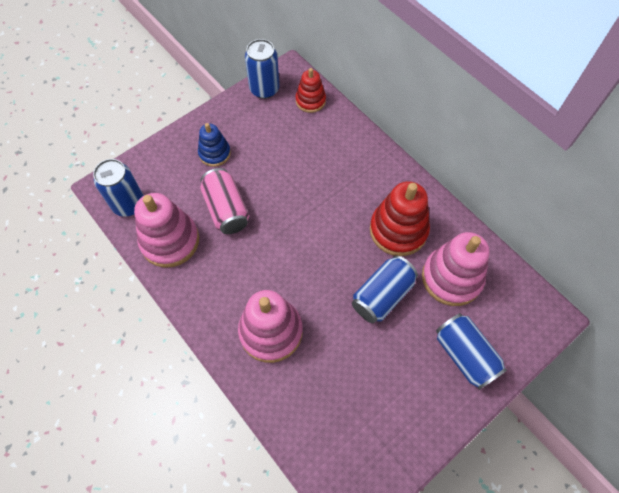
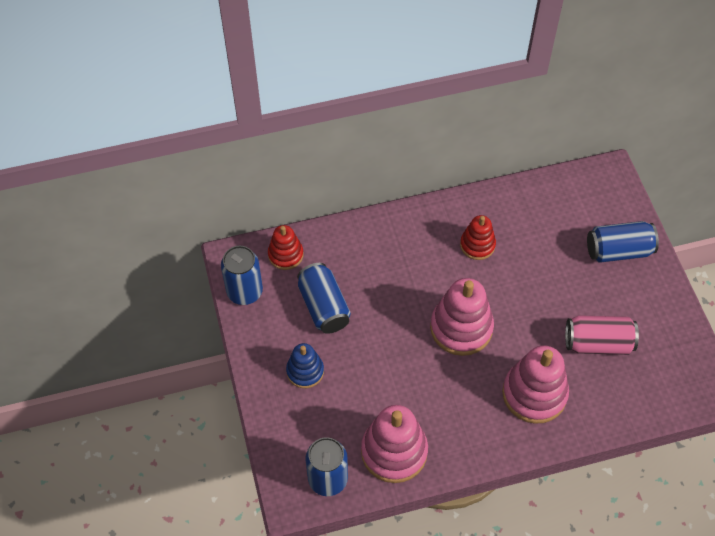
camera: 65 degrees left, 5 degrees down
pink can [200,168,249,234] -> pink can moved to [565,315,639,355]
blue can [352,255,418,323] -> blue can moved to [297,263,351,334]
red stacking toy [370,181,430,256] -> red stacking toy [460,215,496,260], size x0.59
pink stacking toy [422,232,490,306] -> pink stacking toy moved to [430,278,494,356]

